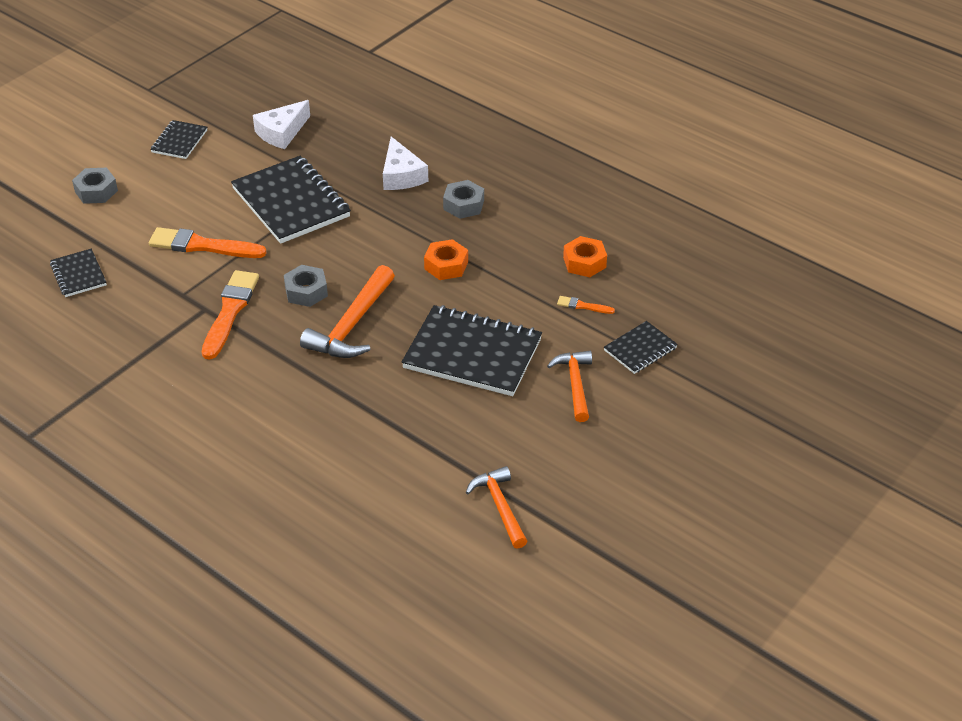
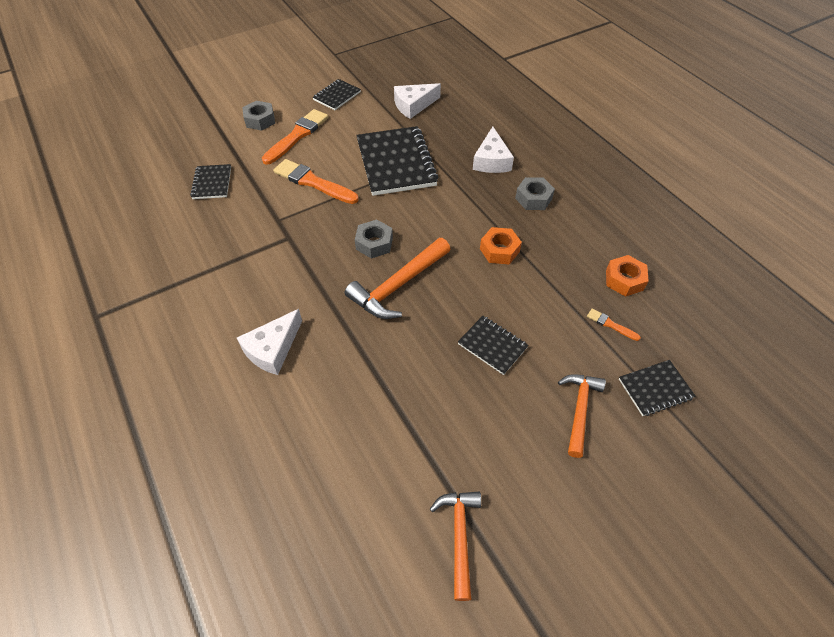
camera: 20 degrees right, 10 degrees up
orange brush [202,270,259,359] -> orange brush moved to [262,109,328,165]
black notebook [402,305,542,396] -> black notebook [458,316,529,375], size x0.51
none -> white cheese [237,309,302,375]

